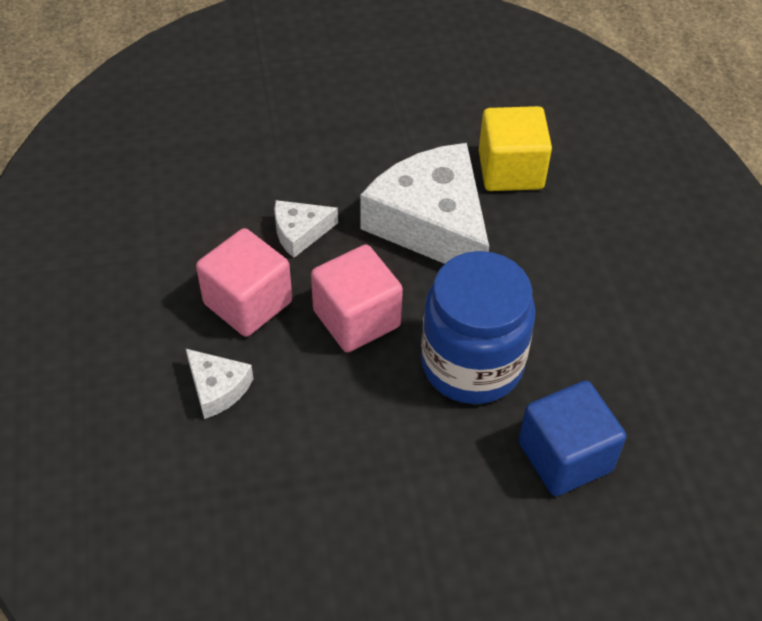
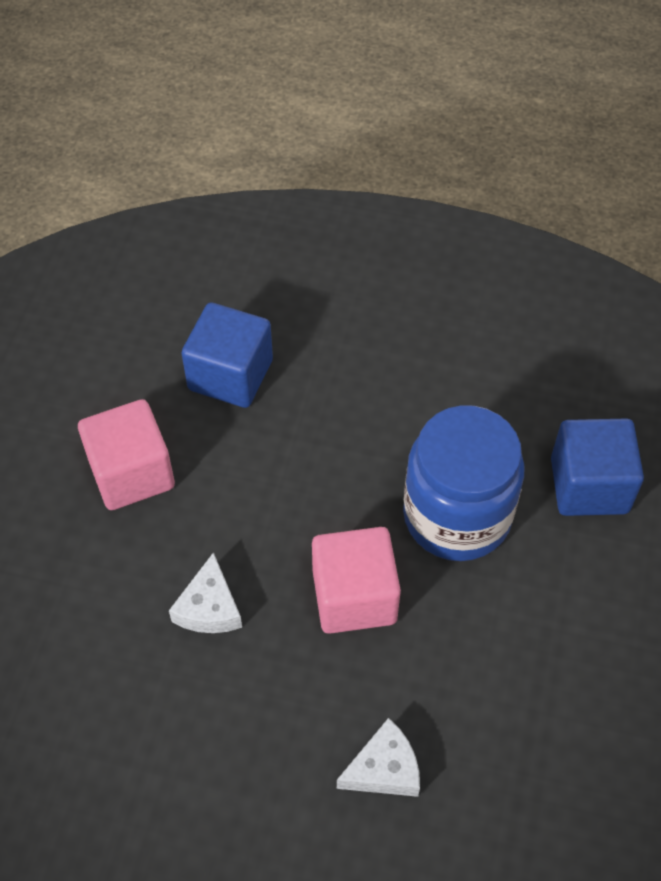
camera: 65 degrees left, 5 degrees up
pink cube [196,228,292,337] -> pink cube moved to [78,399,175,510]
white cheese [360,143,489,264] -> none
yellow cube [479,106,552,191] -> blue cube [181,302,273,408]

